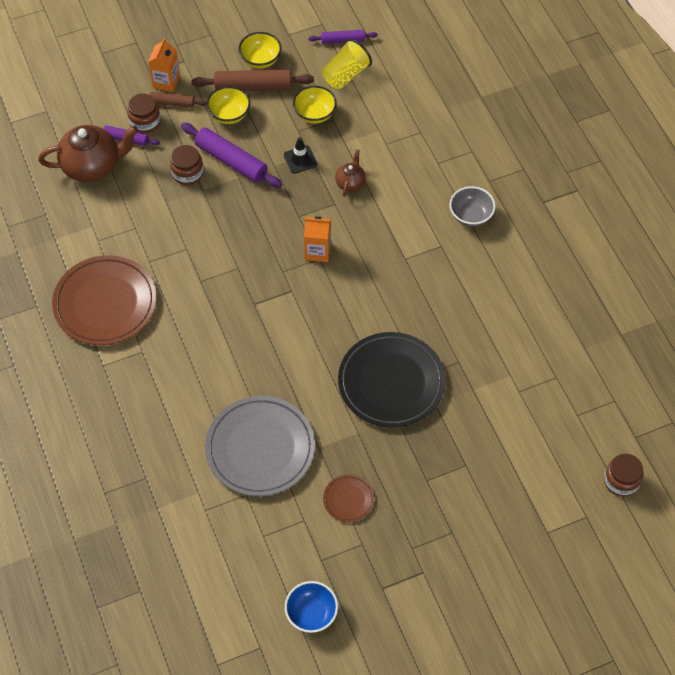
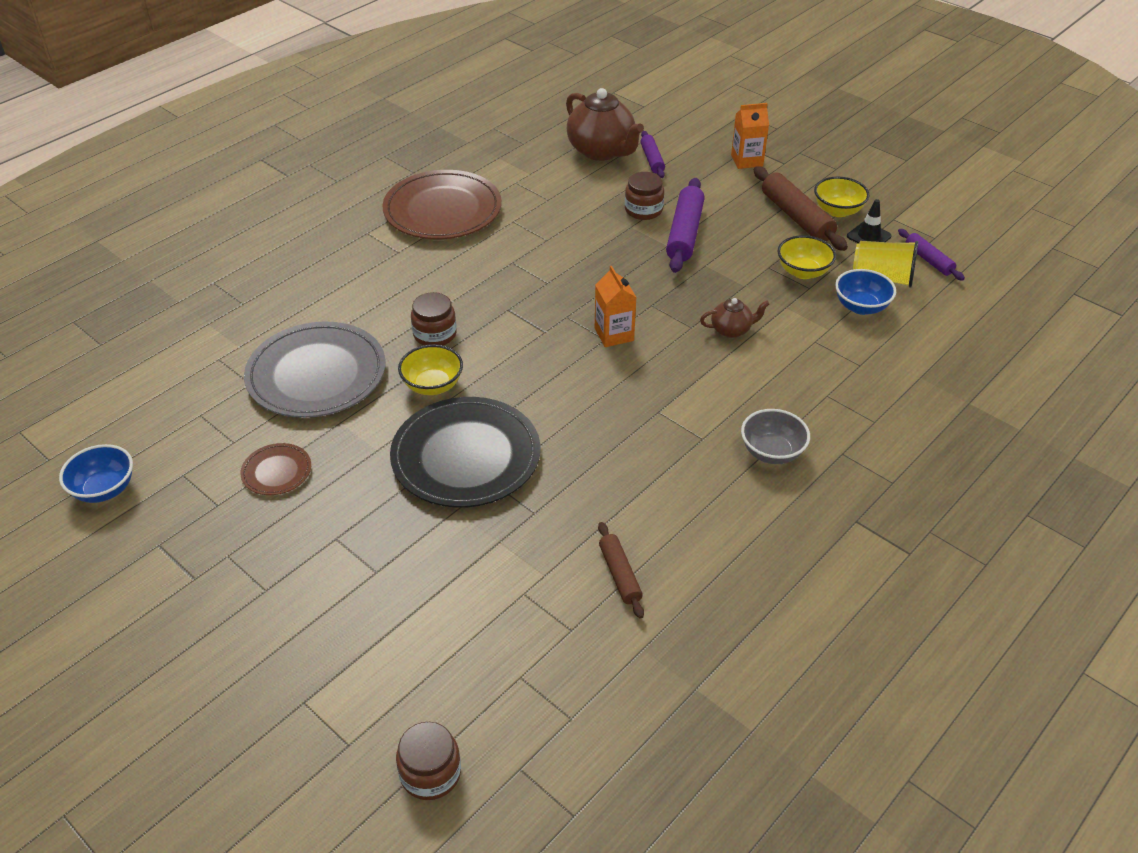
camera: 65 degrees right, 15 degrees down
brown jar [127,94,161,133] -> brown jar moved to [411,292,457,345]
brown rolling pin [149,92,206,108] -> brown rolling pin moved to [598,522,644,619]
yellow bowl [206,86,250,124] -> yellow bowl moved to [398,344,463,395]
black traffic cone [284,137,317,174] -> black traffic cone moved to [847,199,892,244]
none -> blue bowl [835,269,896,315]

